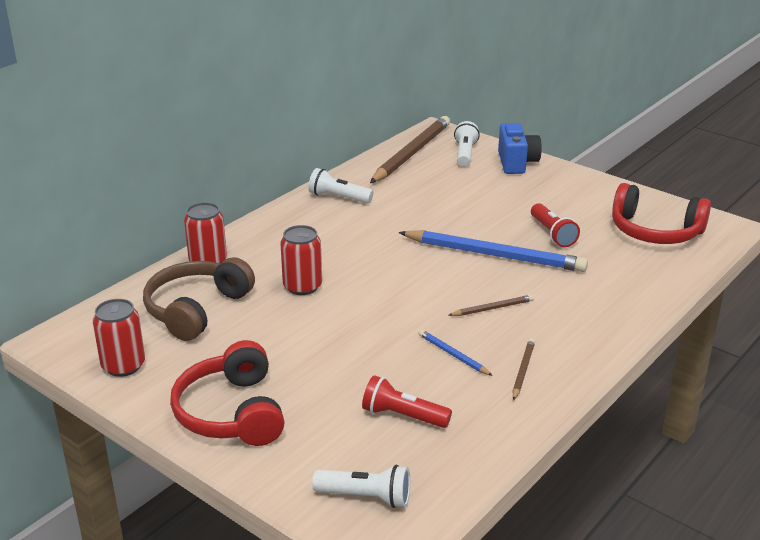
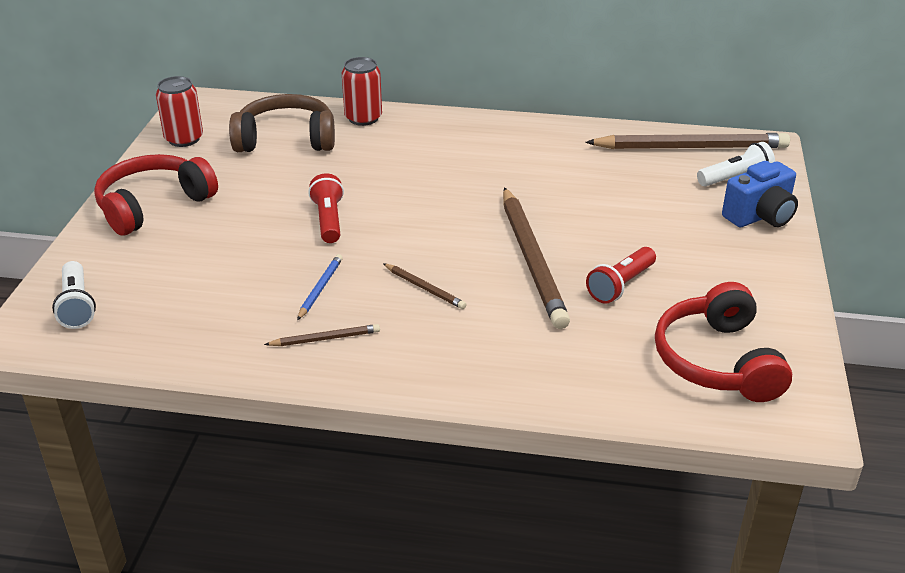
camera: 60 degrees right, 5 degrees up
red can [280,225,322,295] -> none
white flashlight [308,168,373,204] -> none
red flashlight [362,375,452,428] -> red flashlight moved to [308,173,344,243]
blue pencil [399,230,588,272] -> brown pencil [503,187,570,329]

